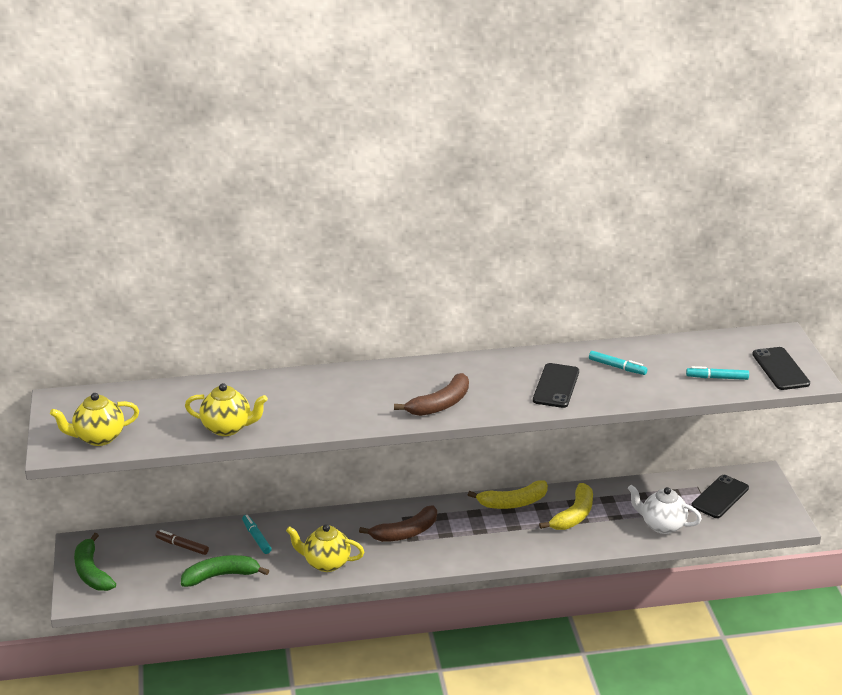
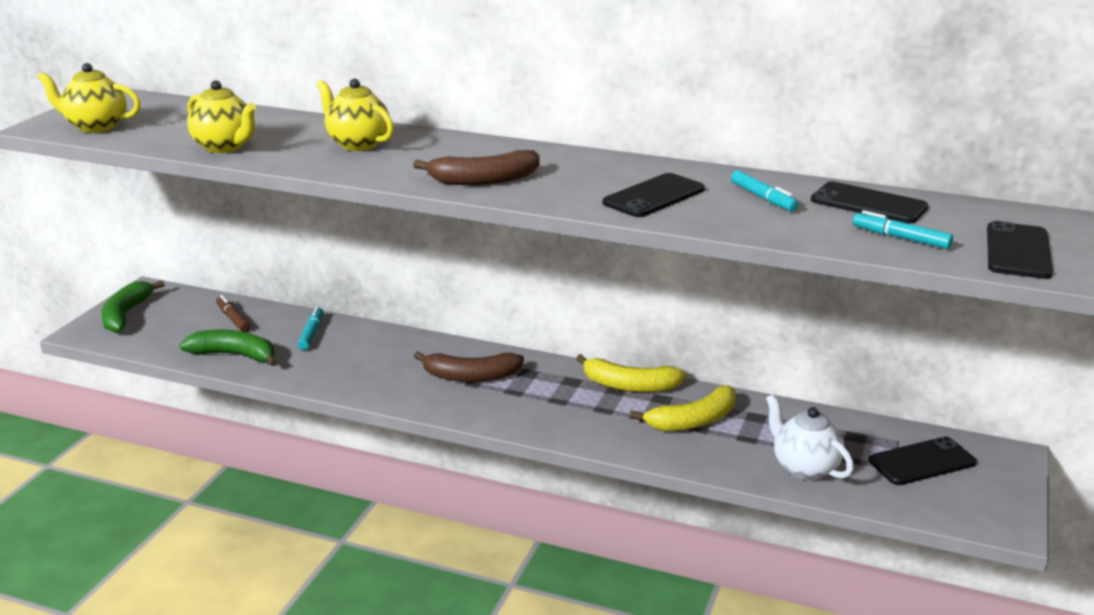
camera: 30 degrees right, 5 degrees down
yellow teapot [286,524,364,572] -> yellow teapot moved to [317,79,394,151]
none -> black phone [811,182,928,223]

